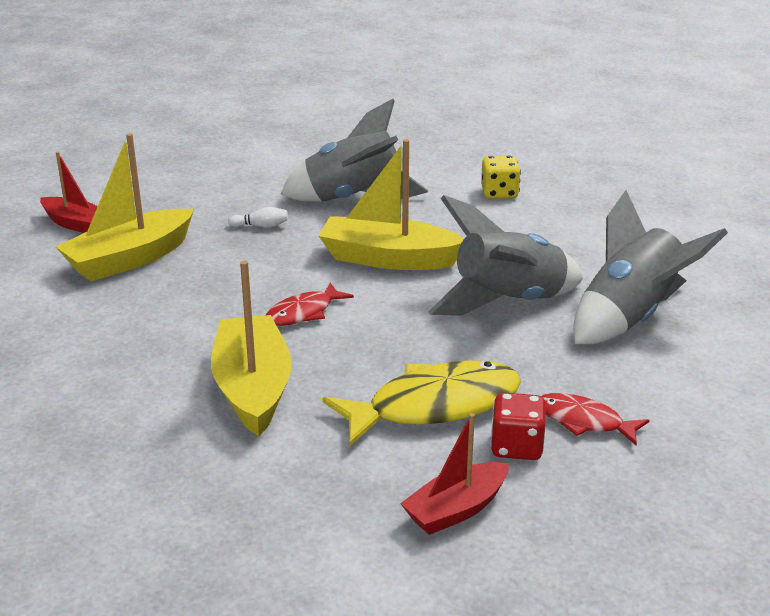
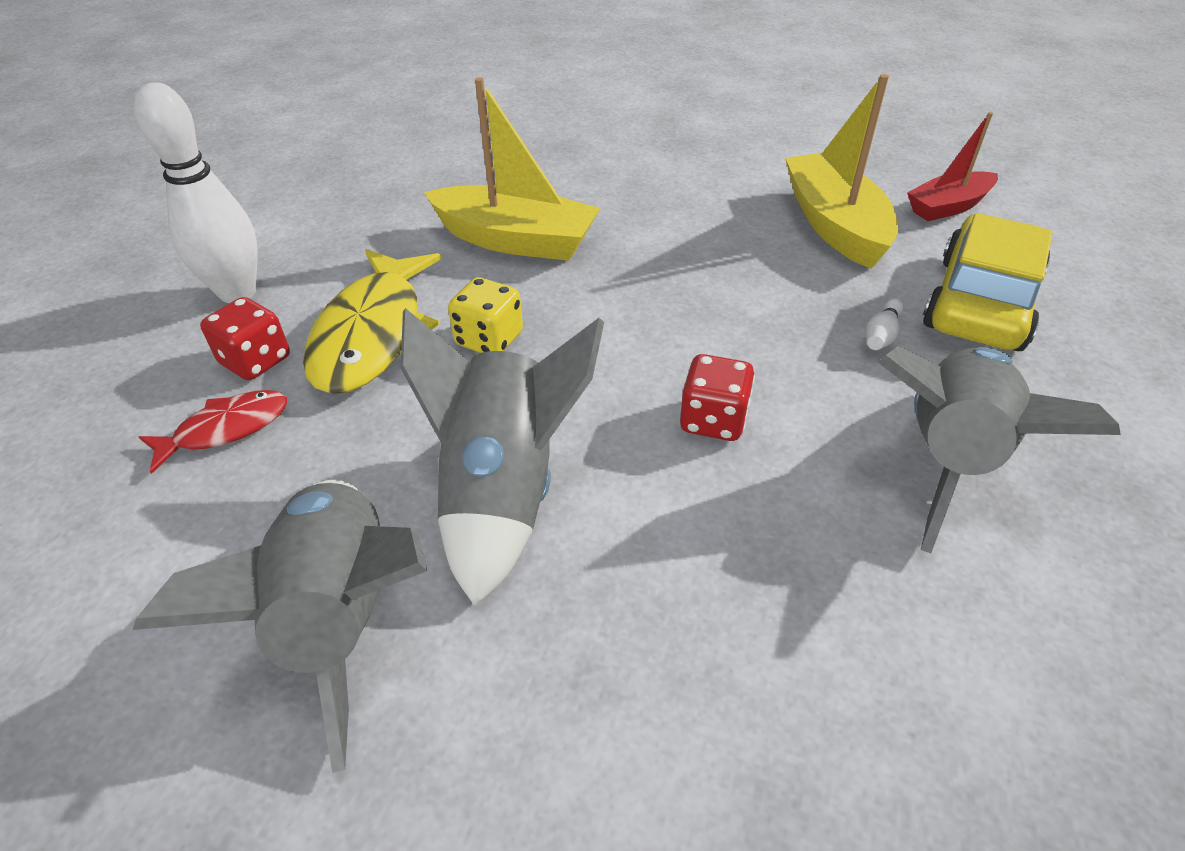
camera: 120 degrees right, 15 degrees up
red fish [266,283,354,326] -> none
yellow boat [318,139,464,270] -> red dice [680,354,755,441]
red boat [400,413,509,535] -> white bowling pin [133,82,257,303]
yellow dice [481,155,521,199] -> yellow dice moved to [448,277,523,353]
none -> yellow car [923,214,1052,351]

